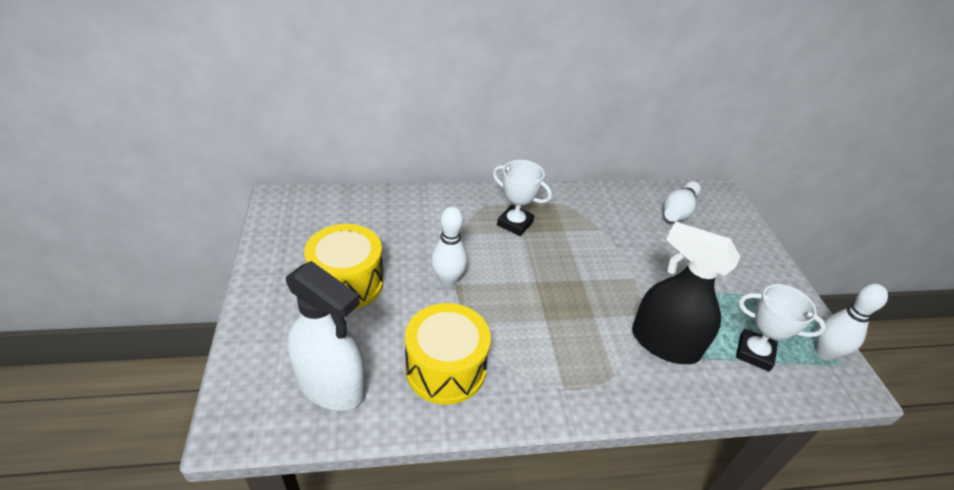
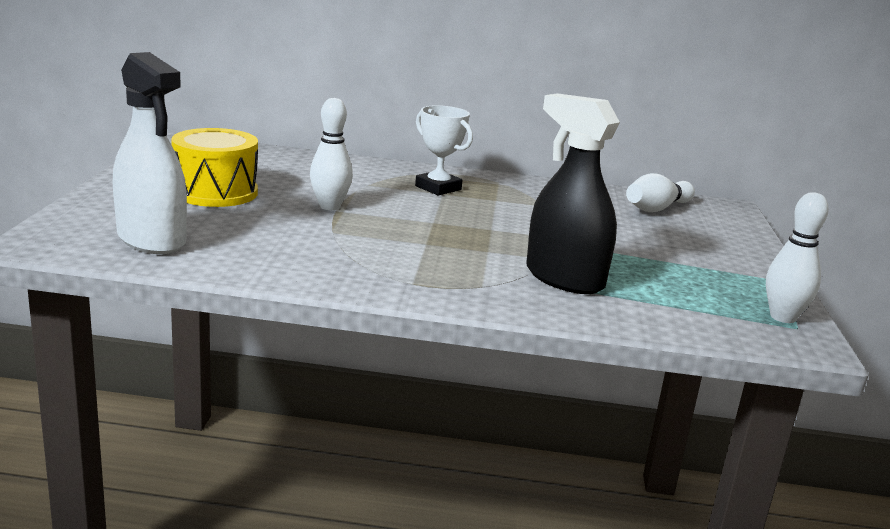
camera: 15 degrees right, 20 degrees down
yellow drum [405,303,491,405] -> none
white trophy [736,284,826,372] -> none

